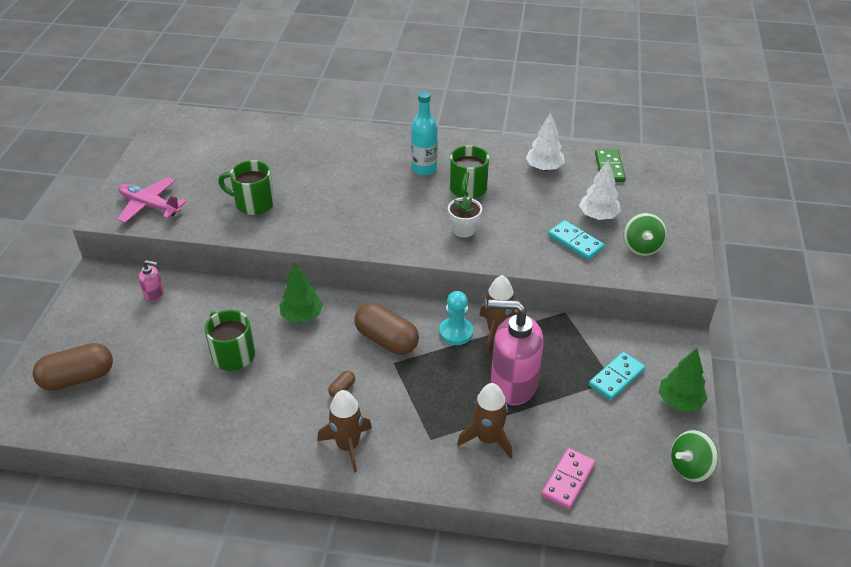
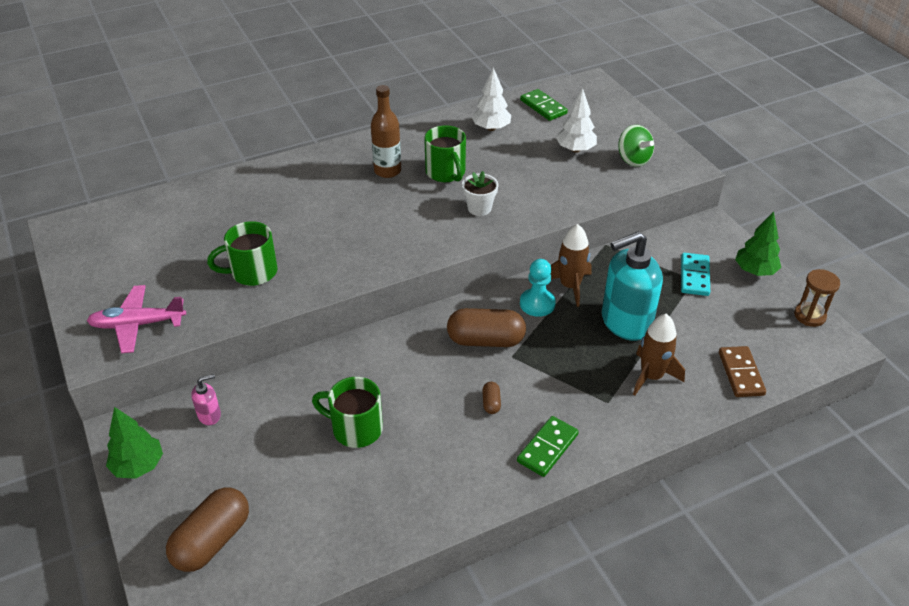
camera: 35 degrees left, 0 degrees up
green tree [279,263,323,322] -> green tree moved to [106,407,163,479]
brown rocket [317,390,372,472] -> green domino [517,416,579,477]
turquoise bottle [411,91,438,176] -> brown bottle [371,85,401,178]
pink soap dispenser [488,299,543,405] -> turquoise soap dispenser [602,231,663,341]
pink domino [541,448,596,509] -> brown domino [719,346,766,397]
turquoise domino [548,220,605,260] -> none
green spinning top [671,430,718,482] -> brown hourglass [794,269,840,327]

